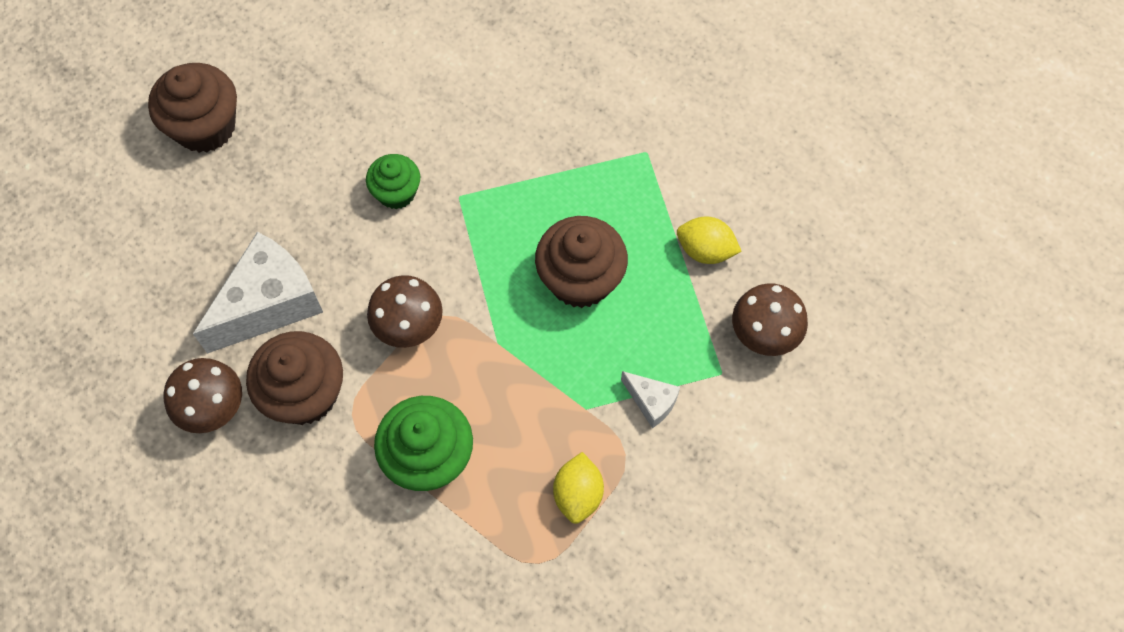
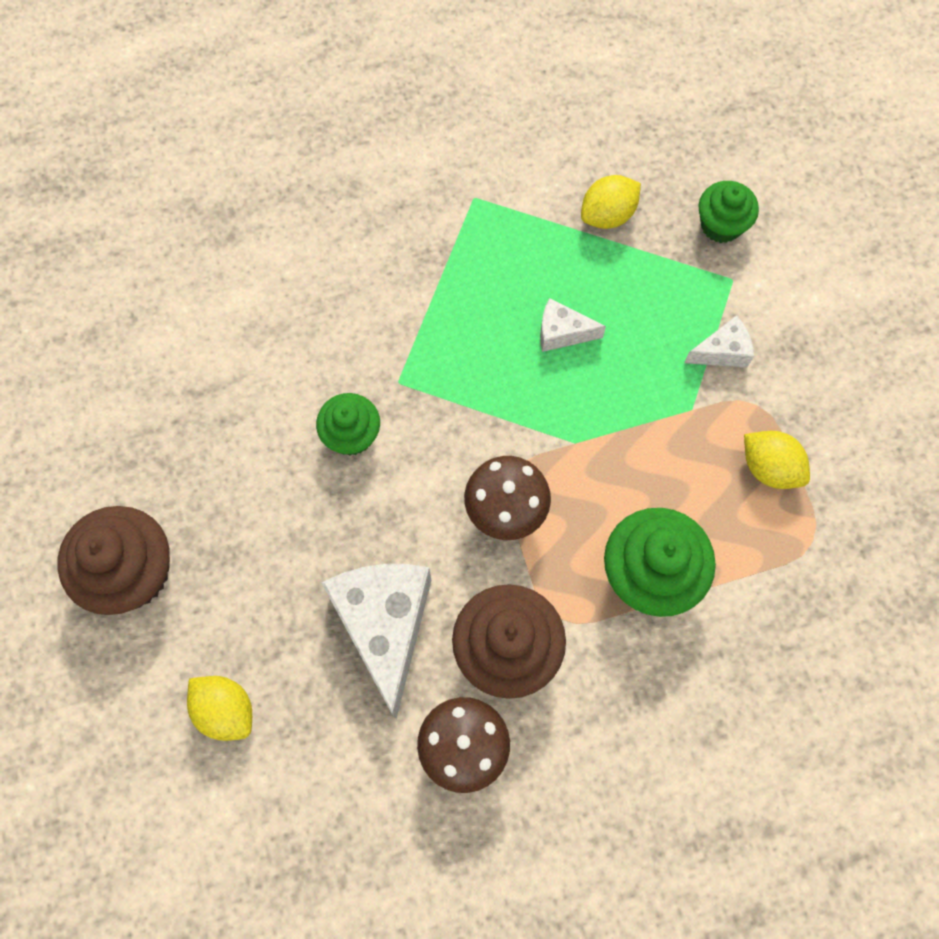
camera: 55 degrees left, 5 degrees up
brown cupcake [535,216,628,308] -> white cheese [540,298,606,352]
brown mushroom [732,283,808,356] -> green cupcake [699,181,759,243]
none -> yellow lemon [187,676,252,741]

